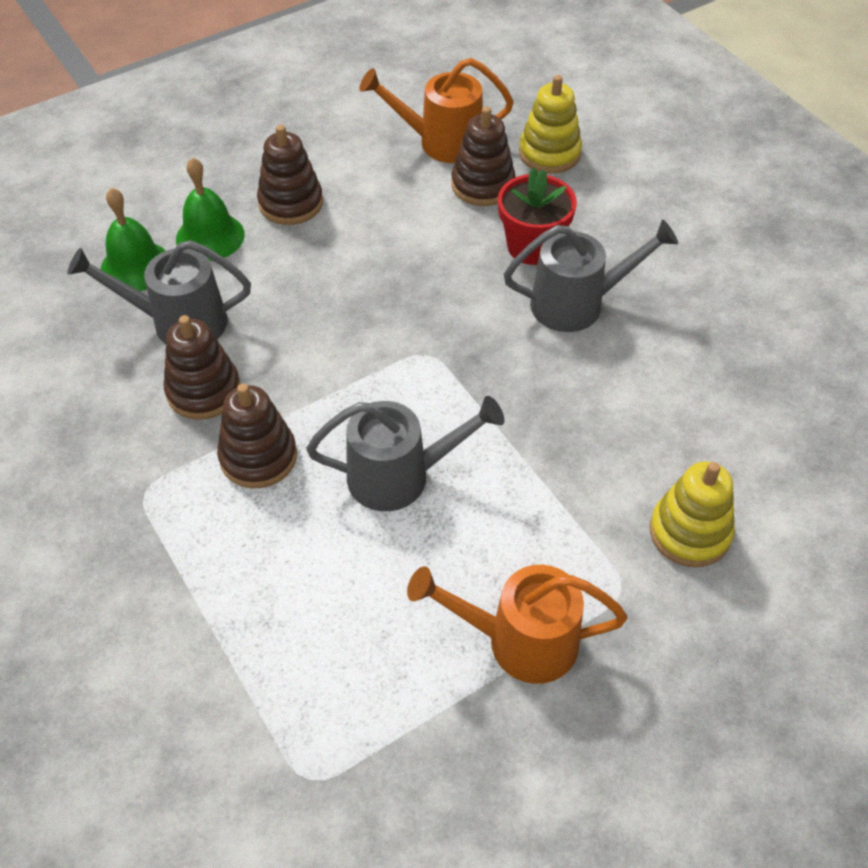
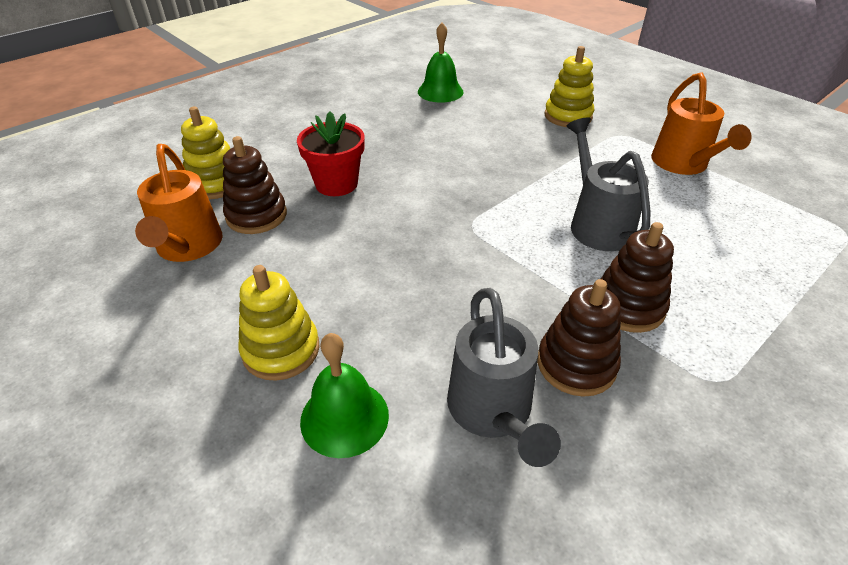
camera: 100 degrees left, 10 degrees down
green bell [101,188,166,291] -> green bell moved to [418,23,464,103]
brown stacking toy [257,125,323,225] -> yellow stacking toy [238,265,320,381]
grey watering can [504,220,678,332] -> none

